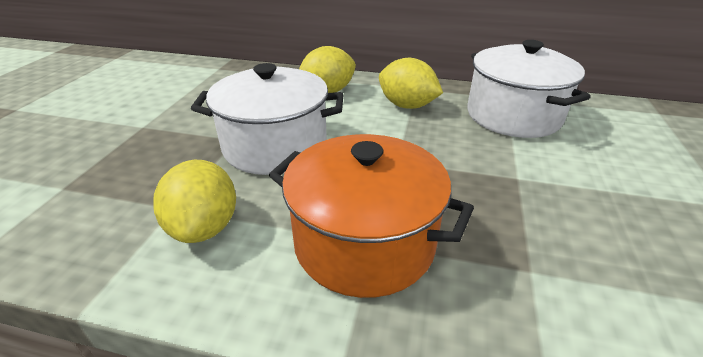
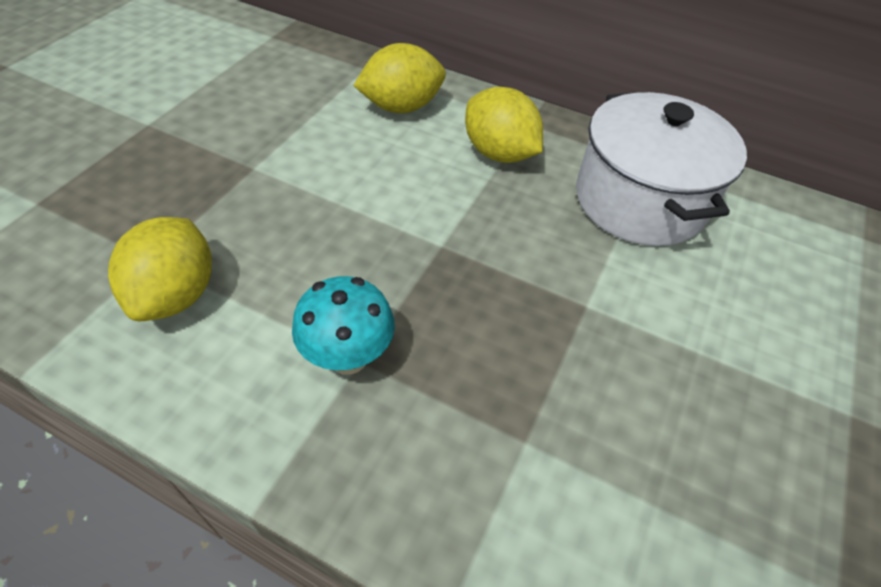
camera: 10 degrees right, 15 degrees up
white pot [191,63,343,175] -> none
orange pot [269,134,474,298] -> turquoise mushroom [292,276,395,375]

